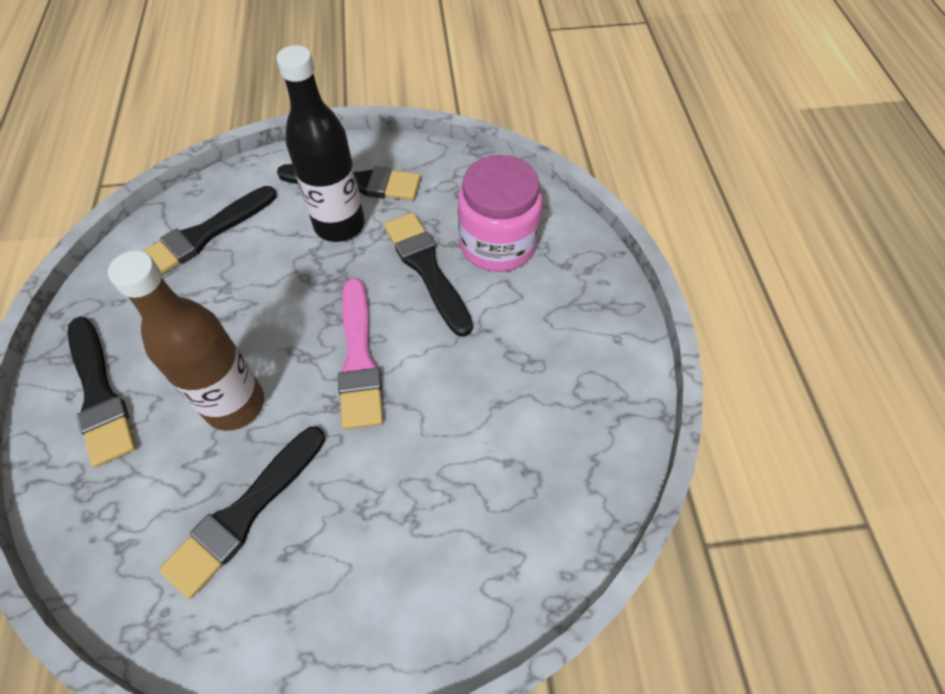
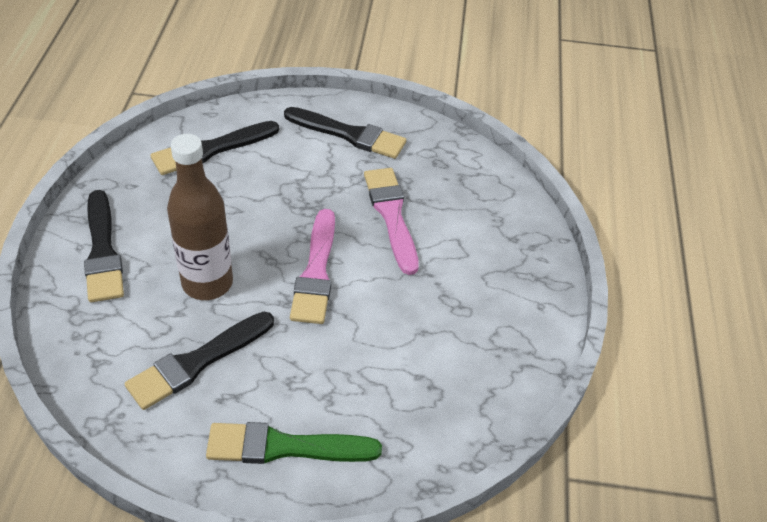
camera: 10 degrees right, 10 degrees down
black bottle [276,45,365,242] -> none
black brush [384,212,473,337] -> pink brush [364,168,419,275]
pink jar [458,155,543,272] -> none
none -> green brush [206,422,382,464]

